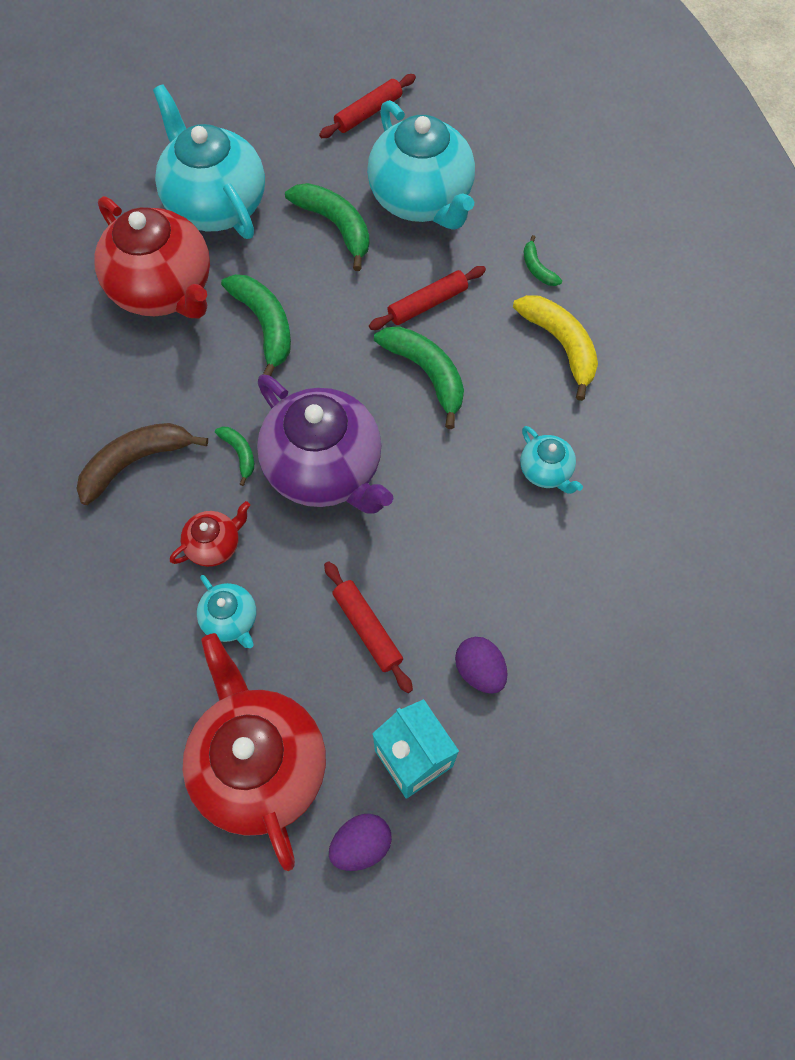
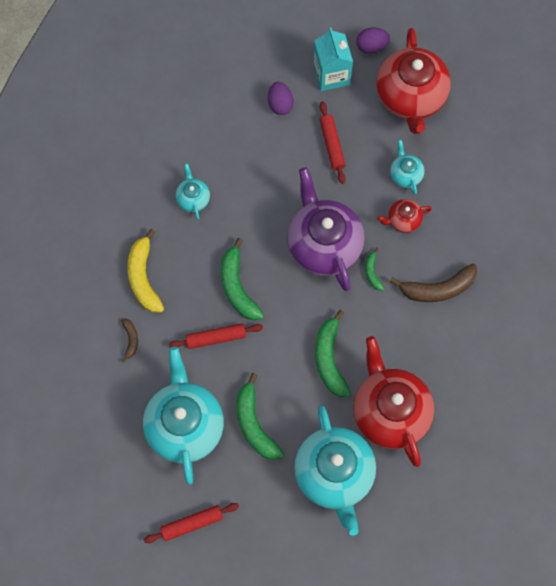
camera: 160 degrees left, 5 degrees up
green banana [524,235,562,286] -> brown banana [121,318,138,363]

